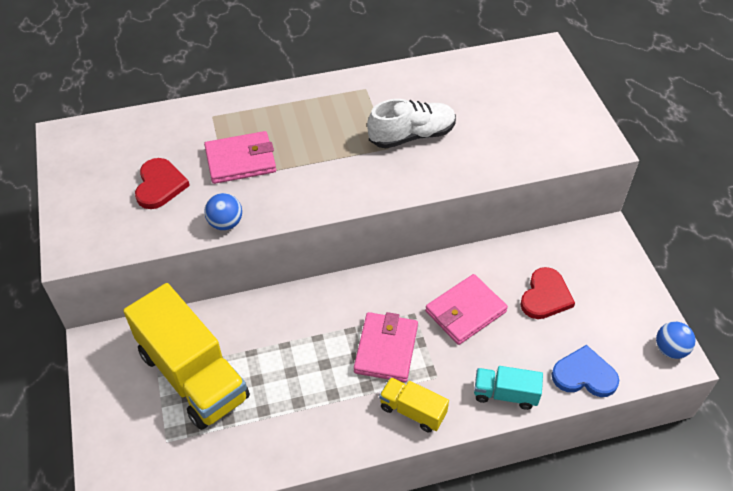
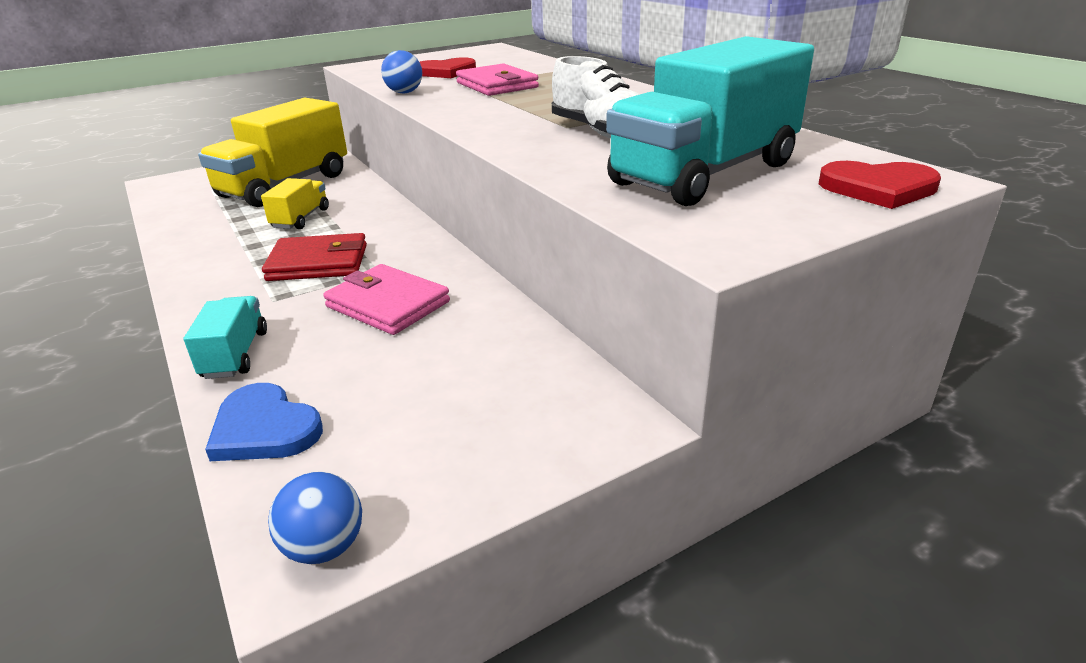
camera: 75 degrees right, 20 degrees down
pink wallet [354,312,418,382] -> red wallet [262,233,367,281]
yellow truck [379,377,449,432] -> yellow truck moved to [261,178,329,229]
red heart [520,267,575,319] -> red heart moved to [819,161,941,209]
blue heart [551,345,620,397] -> blue heart turned 135 degrees clockwise [205,383,323,461]
none -> turquoise truck [606,36,814,206]

